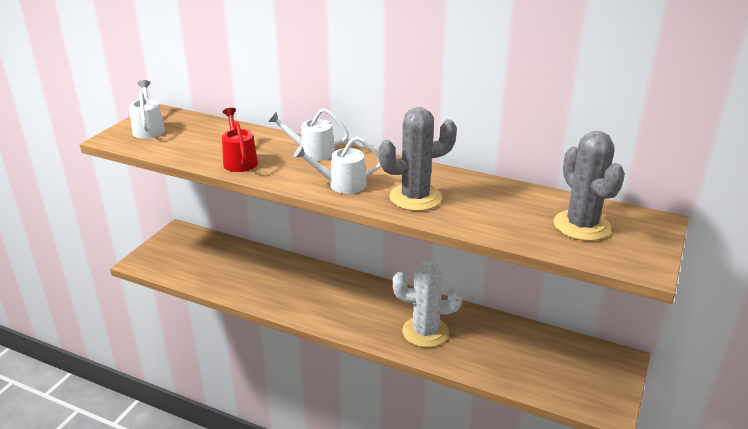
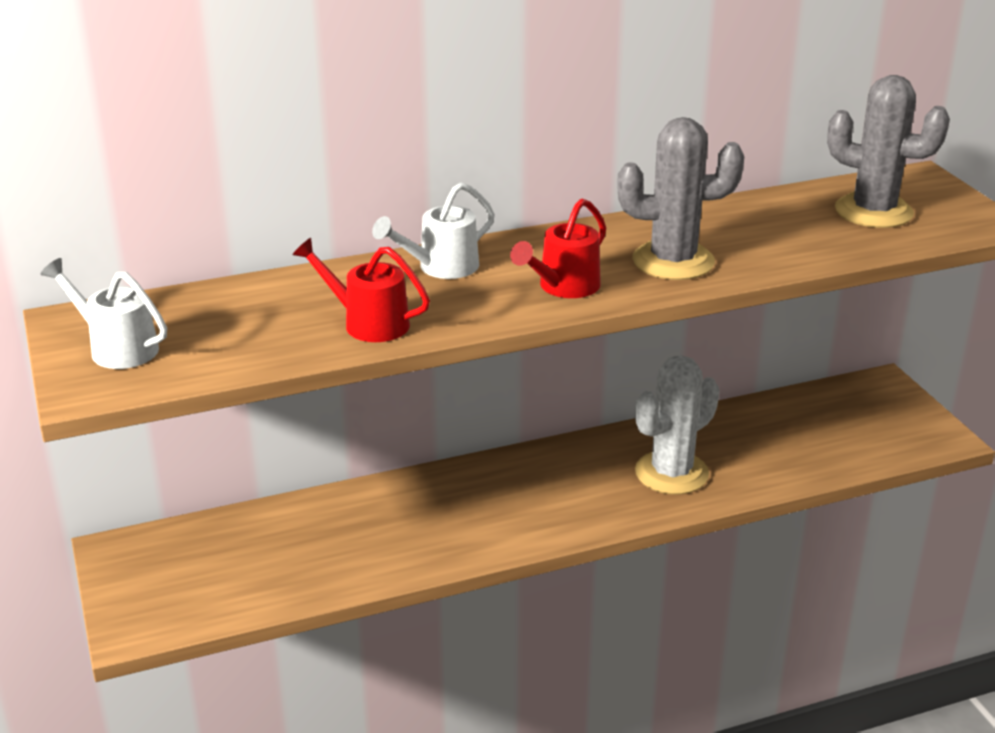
camera: 45 degrees left, 0 degrees up
white watering can [293,136,381,194] -> red watering can [510,198,606,298]
grey cactus [378,107,457,211] -> grey cactus turned 60 degrees clockwise [617,117,744,280]

